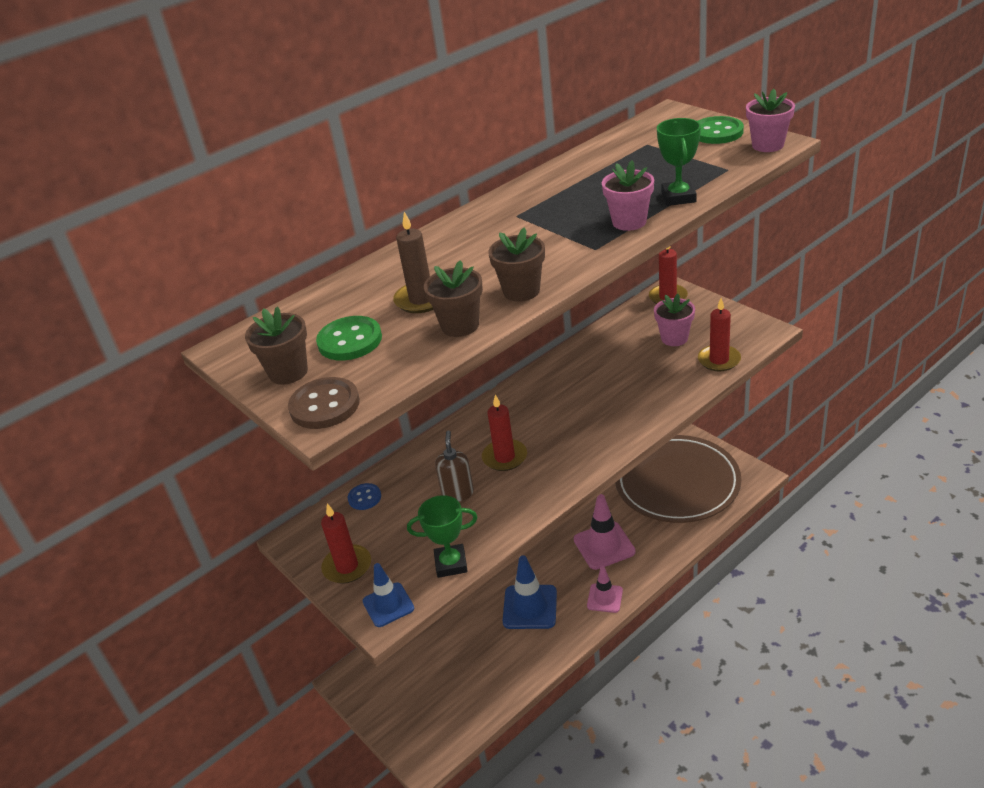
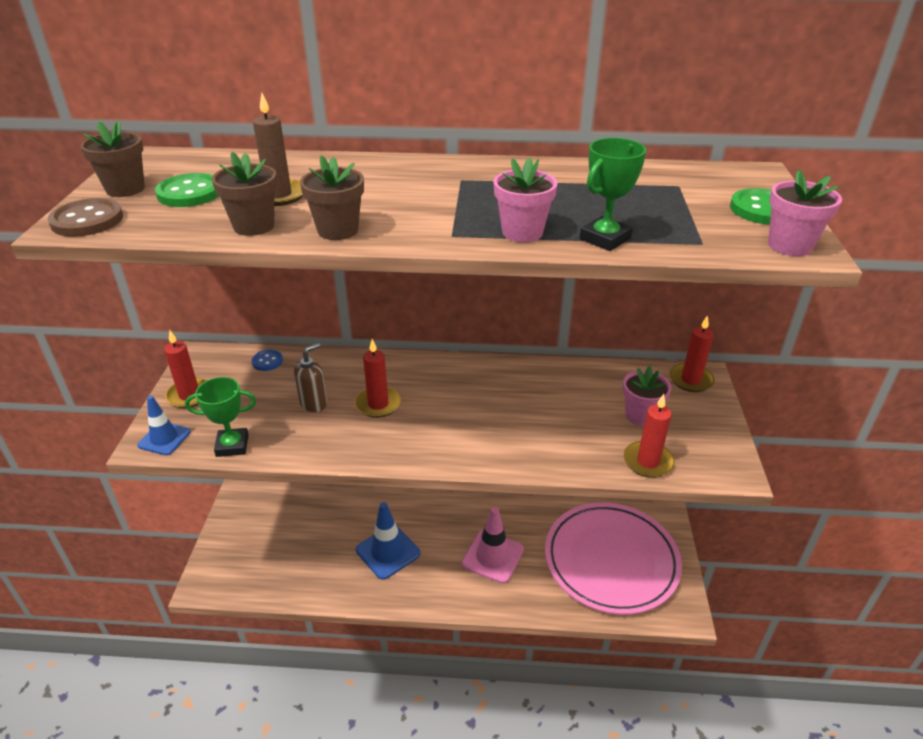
camera: 40 degrees right, 0 degrees up
green trophy [407,495,478,578] -> green trophy turned 45 degrees counterclockwise [185,377,256,457]
pink traffic cone [587,566,623,613] -> none
brown plate [615,435,741,523] -> pink plate [545,502,682,615]

